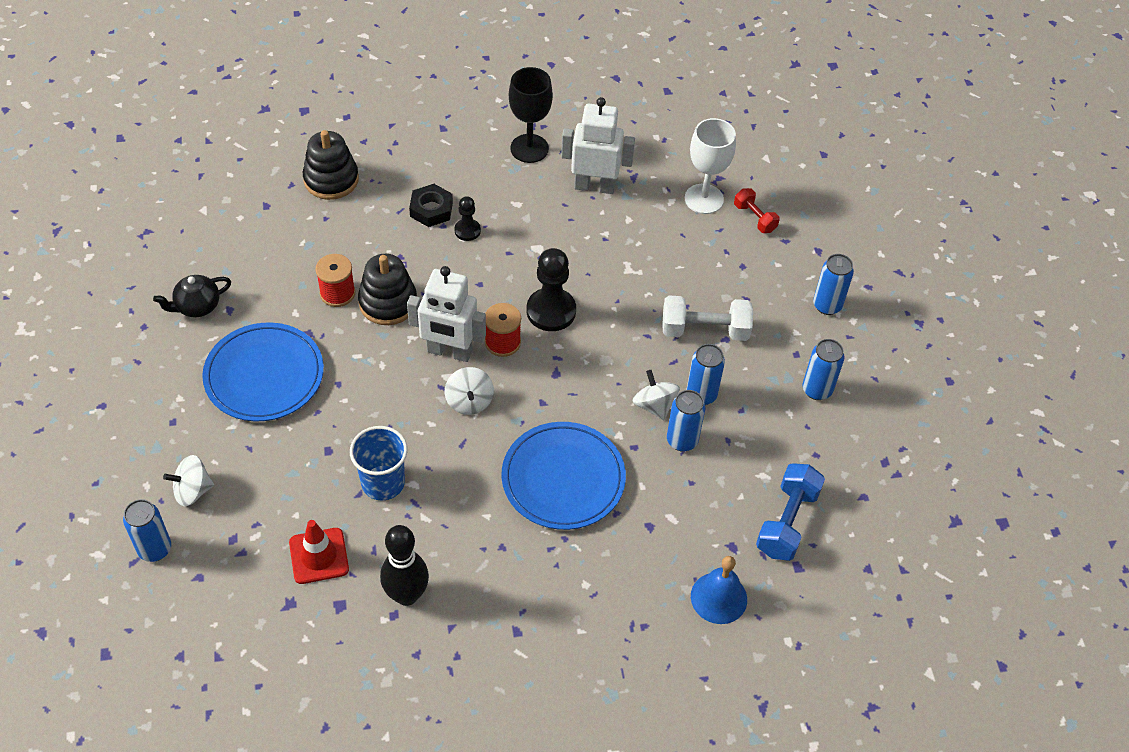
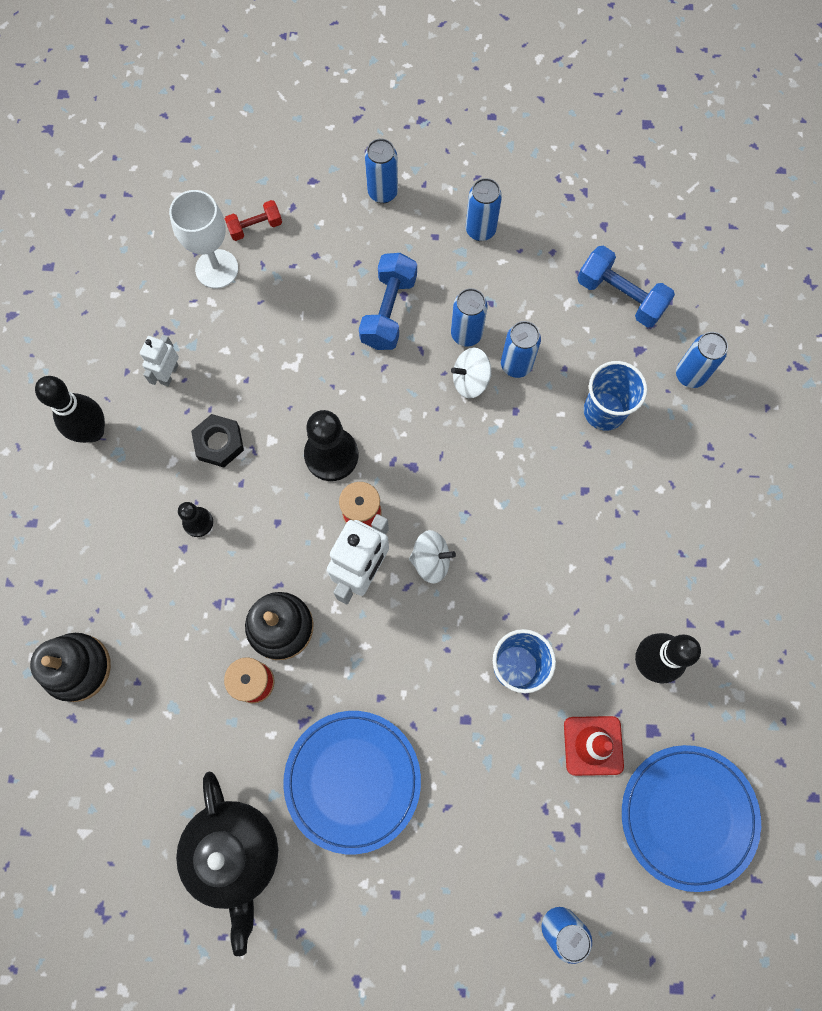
camera: 75 degrees left, 20 degrees up
black teapot [153,275,231,318] -> black teapot [176,771,278,956], size x1.77
white spinning top [163,455,214,506] -> none
black nut [409,184,453,227] -> black nut moved to [191,414,244,467]
blue plate [501,422,626,530] -> blue plate moved to [622,745,761,892]
black goblet [509,67,553,163] -> black bowling pin [35,376,105,443]
white robot [561,97,635,194] -> white robot [140,335,179,387], size x0.57
white dumbbell [662,295,753,341] -> blue dumbbell [359,253,417,350]
blue bell [691,556,747,624] -> blue can [676,332,728,388]
none -> blue cup [584,361,647,431]

